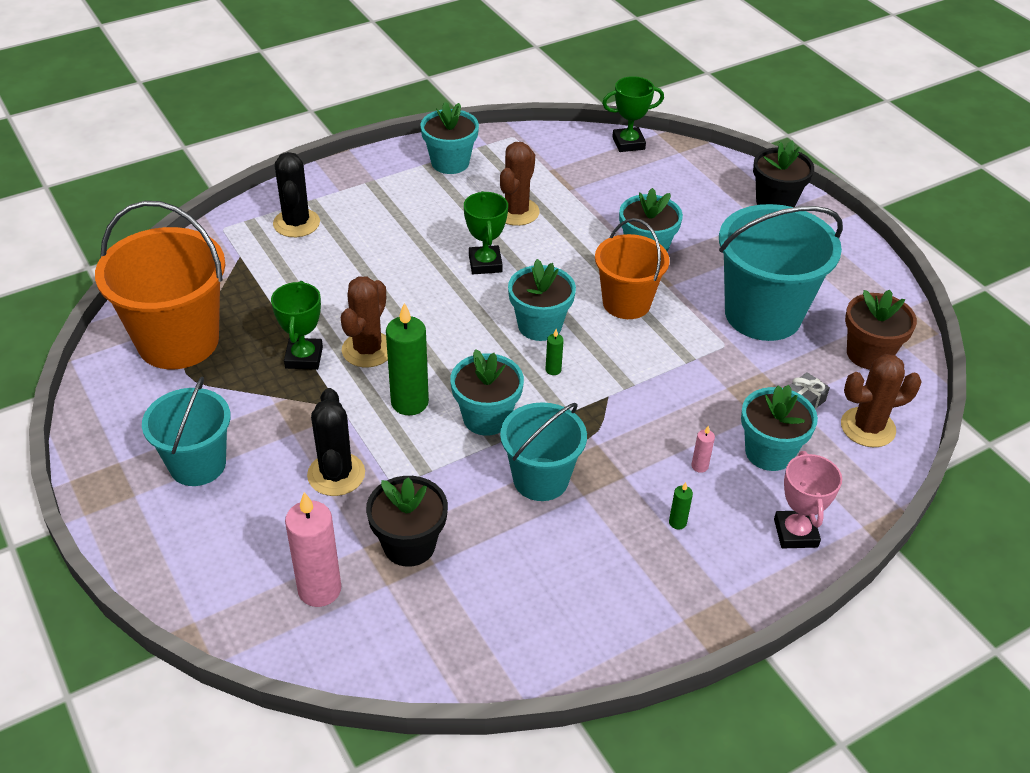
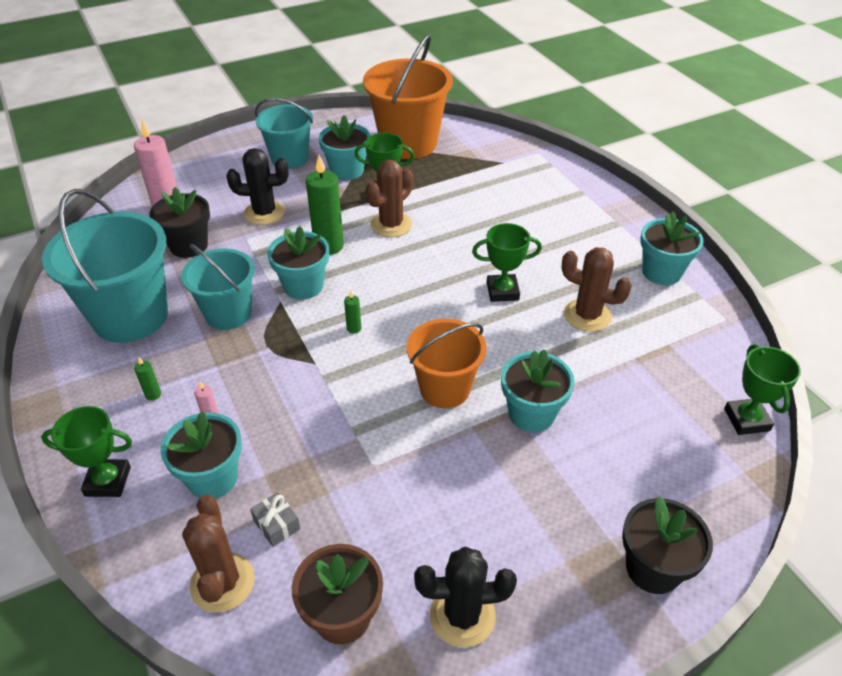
camera: 95 degrees right, 0 degrees up
black cactus [273,152,320,237] -> black cactus moved to [414,547,517,647]
brown cactus [340,276,388,367] -> brown cactus turned 75 degrees counterclockwise [366,160,413,237]
turquoise flower pot [508,259,576,341] -> turquoise flower pot moved to [319,115,370,180]
turquoise bucket [719,204,843,341] -> turquoise bucket moved to [42,189,168,343]
pink trophy [774,451,842,549] -> green trophy [41,406,132,497]

